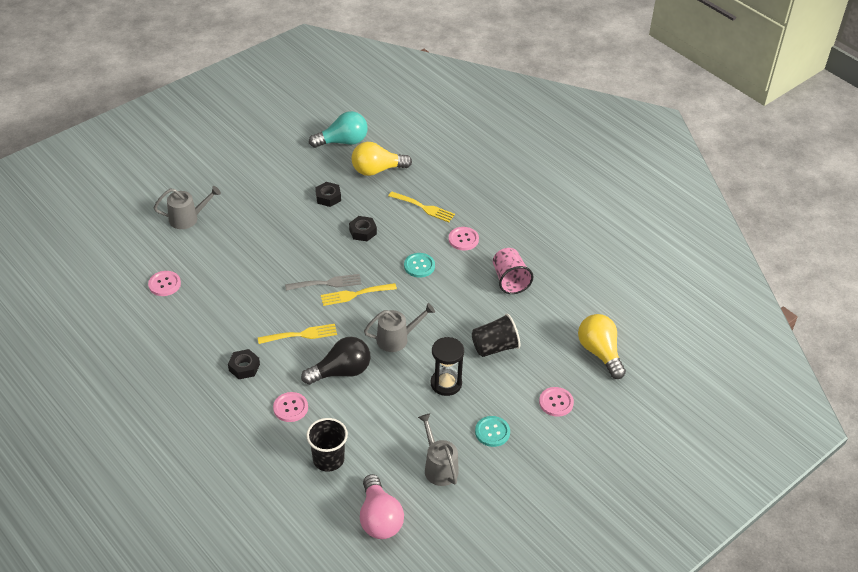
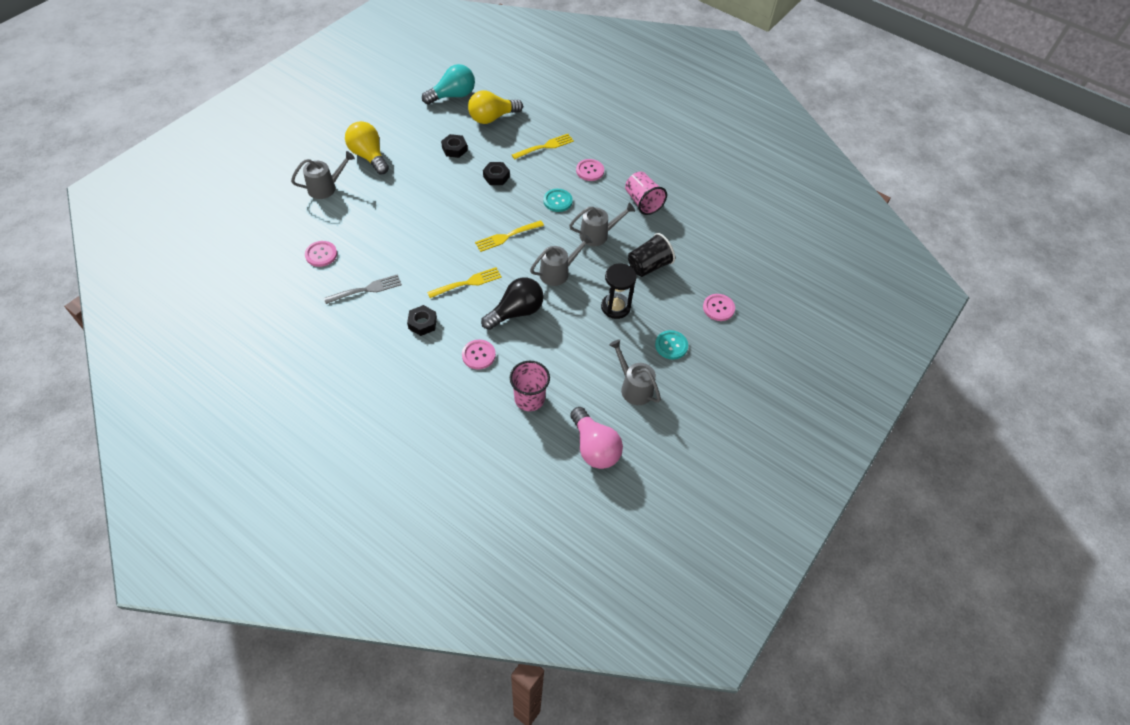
camera: 15 degrees left, 10 degrees up
grey fork [285,274,362,291] -> grey fork moved to [324,274,402,304]
black cup [306,418,348,472] -> pink cup [510,361,550,411]
yellow fork [388,191,455,222] -> yellow fork turned 45 degrees counterclockwise [512,134,574,159]
yellow light bulb [578,314,626,379] -> yellow light bulb moved to [345,121,389,174]
none -> grey watering can [569,202,635,246]

